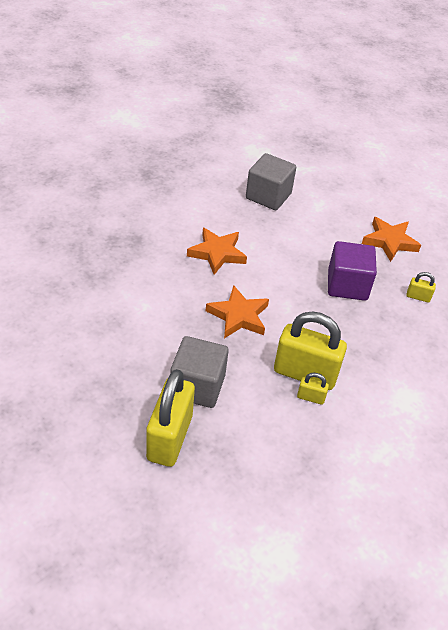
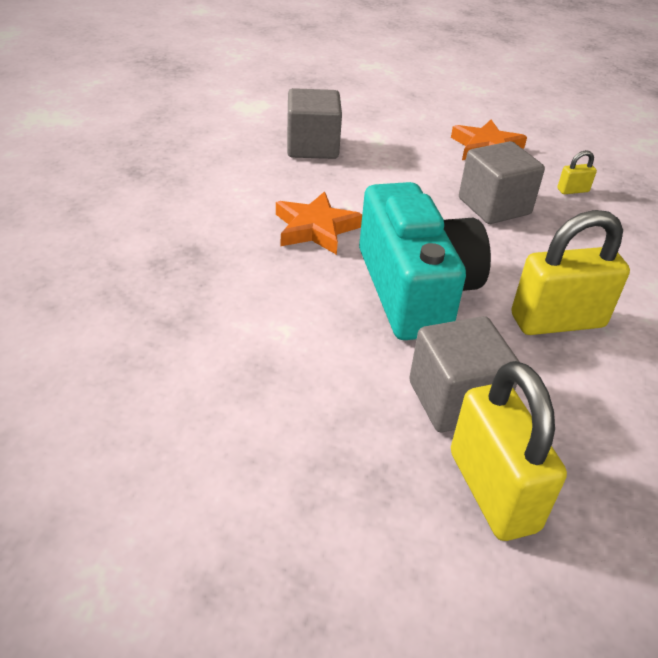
camera: 30 degrees left, 5 degrees down
orange star [206,285,269,338] -> turquoise camera [359,182,491,340]
yellow padlock [297,373,329,405] -> none
purple cube [328,241,377,301] -> grey cube [459,141,545,224]

